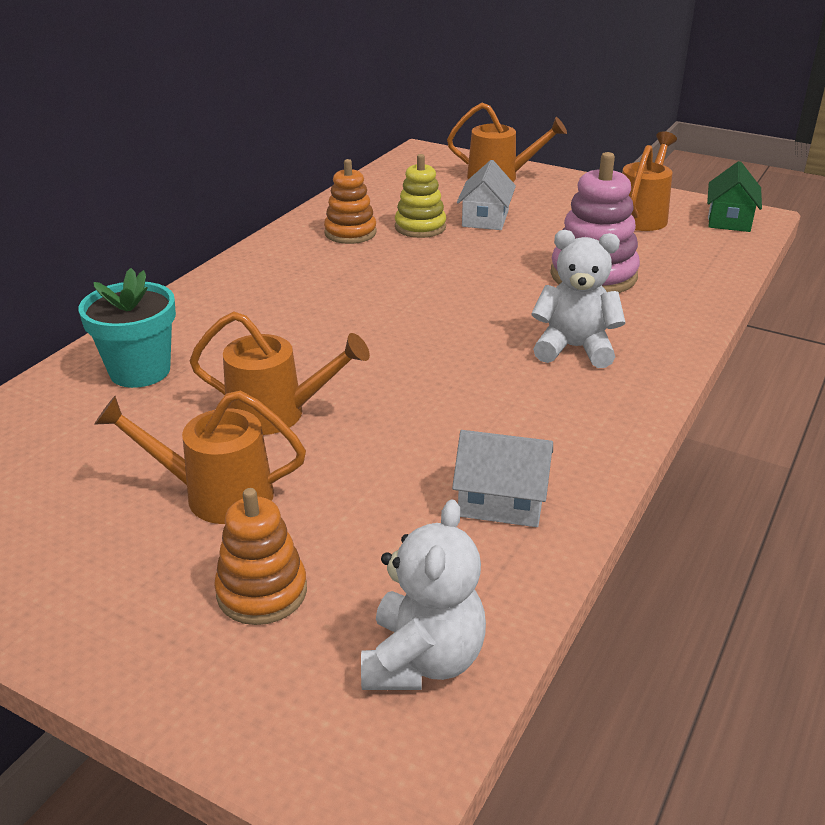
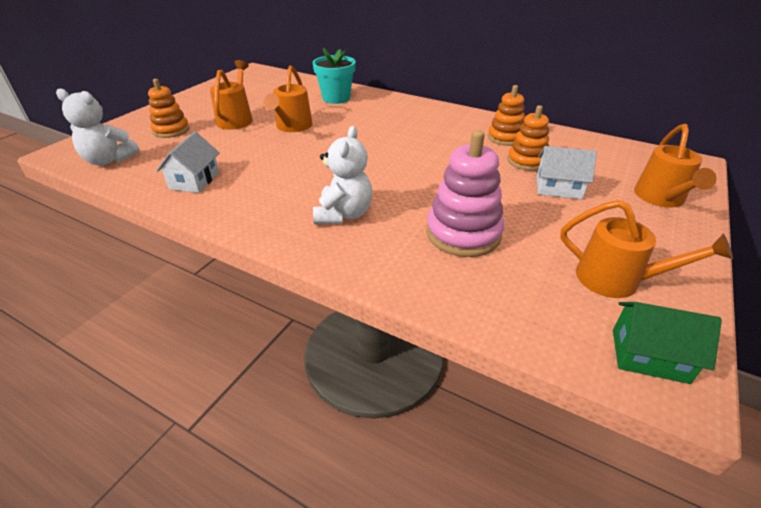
camera: 90 degrees right, 5 degrees up
yellow stacking toy [395,154,446,238] -> orange stacking toy [507,105,549,171]

